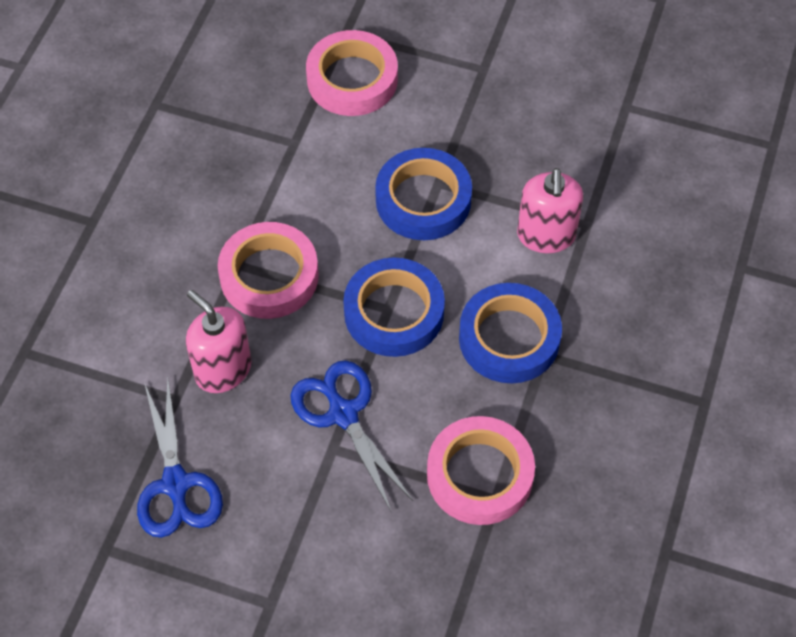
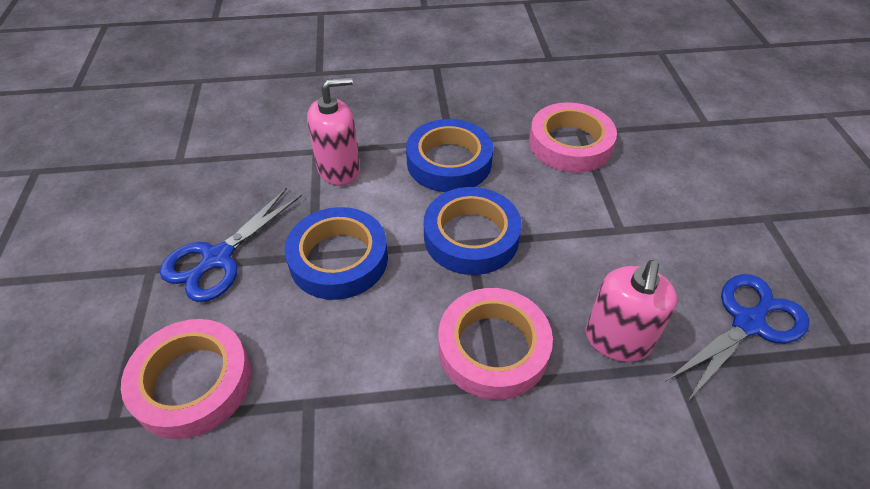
camera: 115 degrees left, 10 degrees down
blue scissors [290,360,413,511] -> blue scissors moved to [160,187,302,302]

